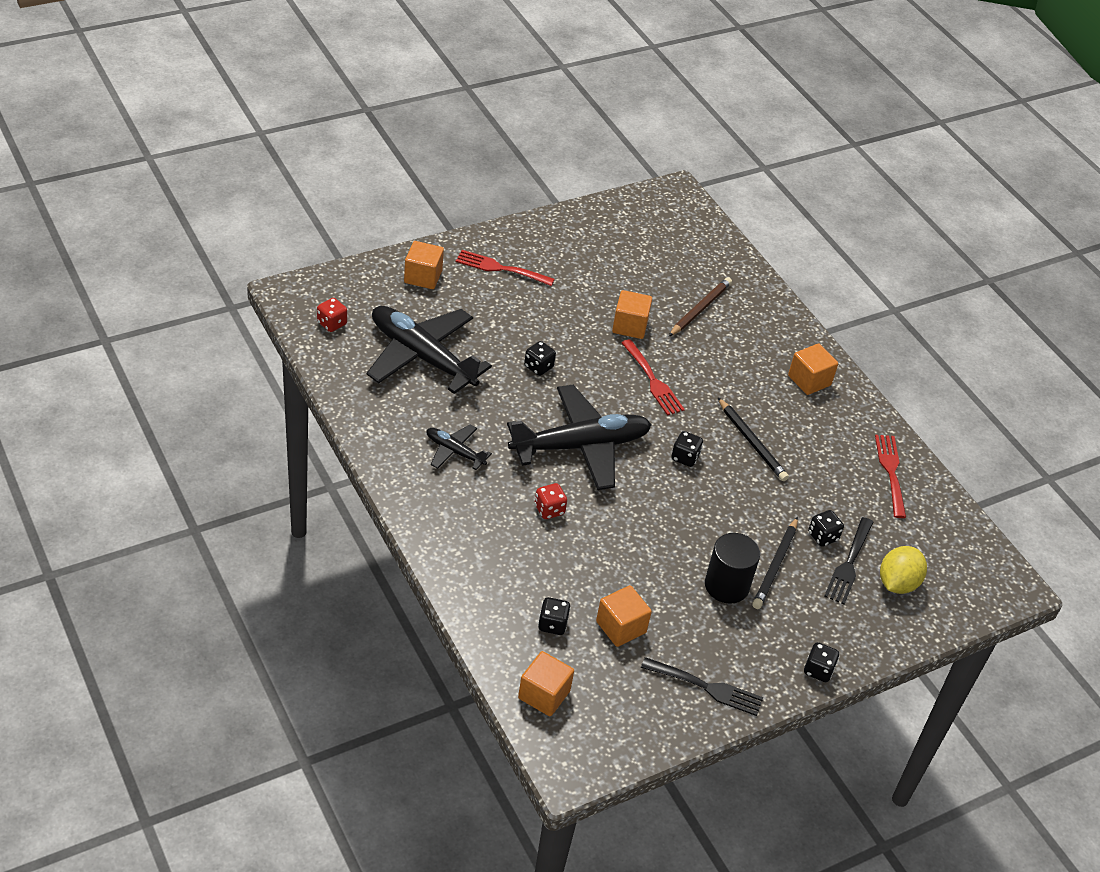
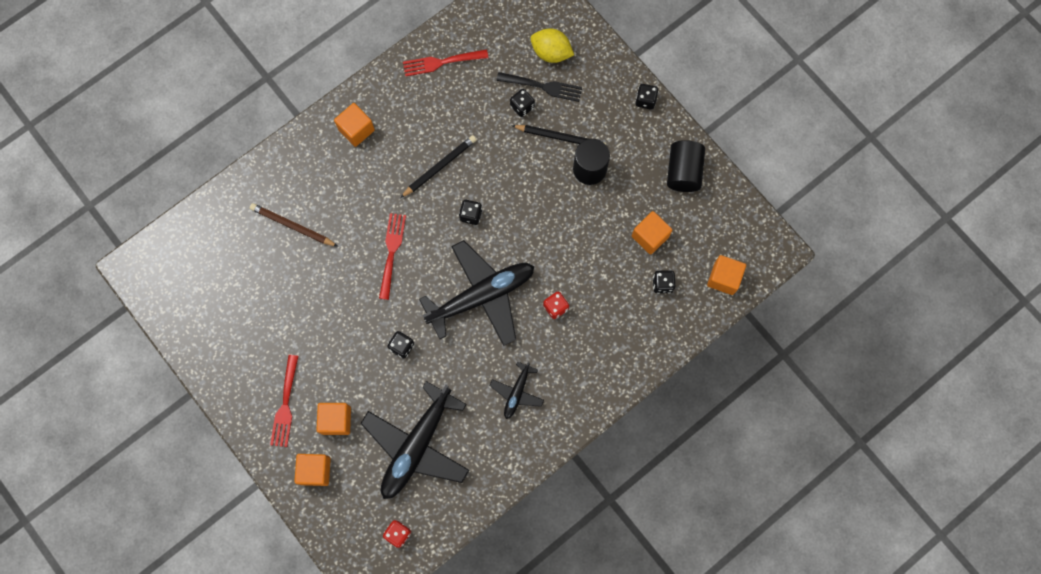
camera: 95 degrees left, 30 degrees up
black plane [507,385,652,490] -> black plane turned 90 degrees clockwise [419,240,534,346]
orange cube [612,290,652,339] -> orange cube moved to [316,403,351,435]
red fork [621,339,685,416] -> red fork turned 45 degrees counterclockwise [379,213,406,300]
black fork [641,657,763,716] -> black cylinder [667,140,705,192]

